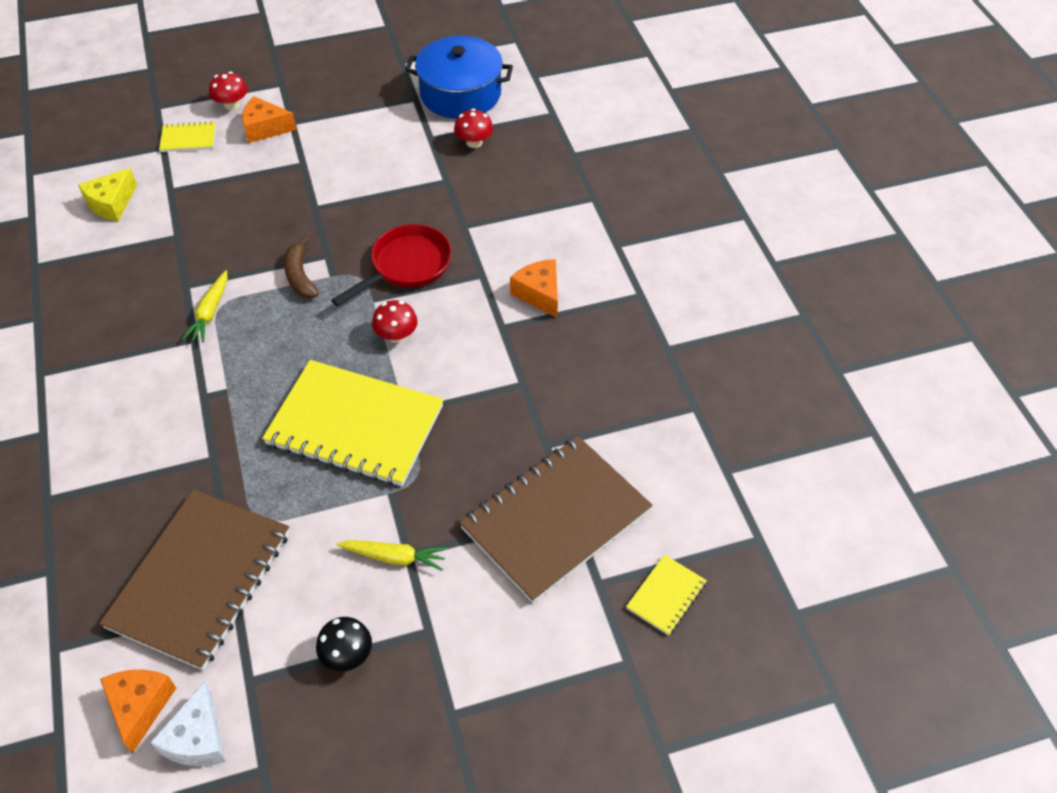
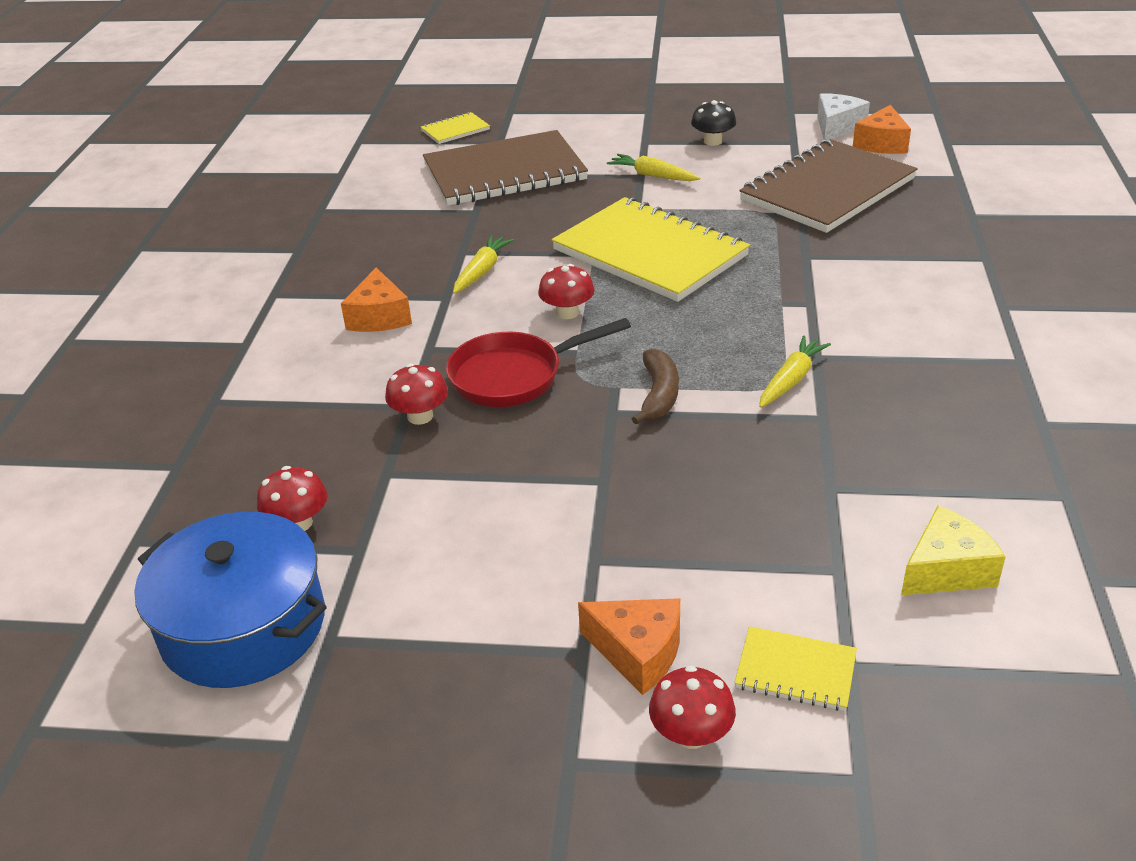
camera: 155 degrees left, 15 degrees down
none -> red mushroom [385,364,448,425]
none -> yellow carrot [453,235,514,294]

